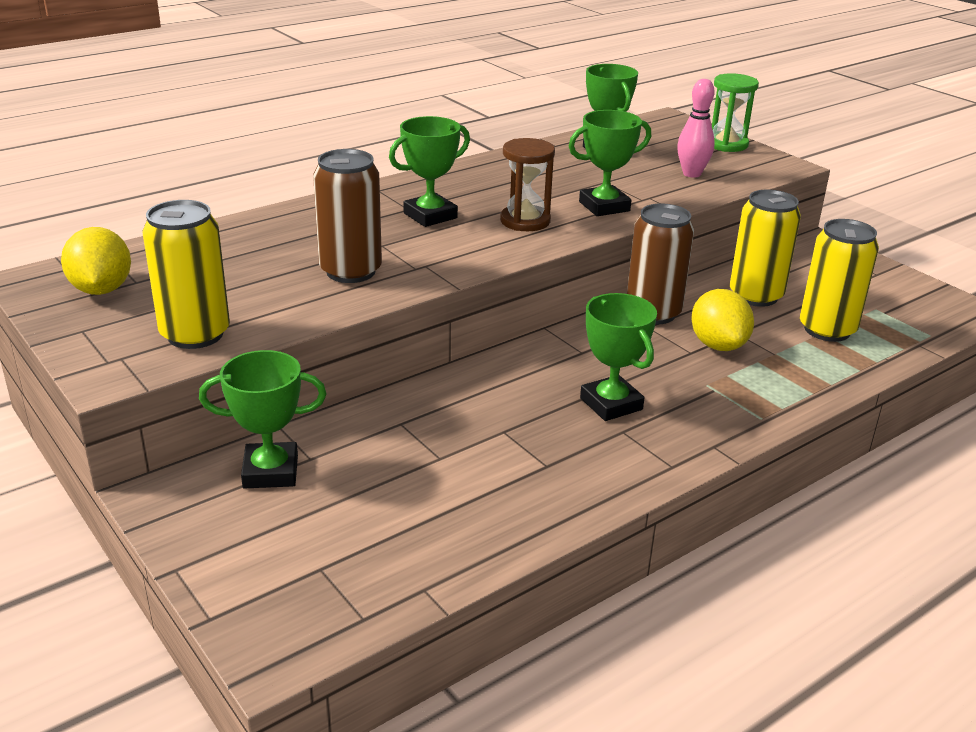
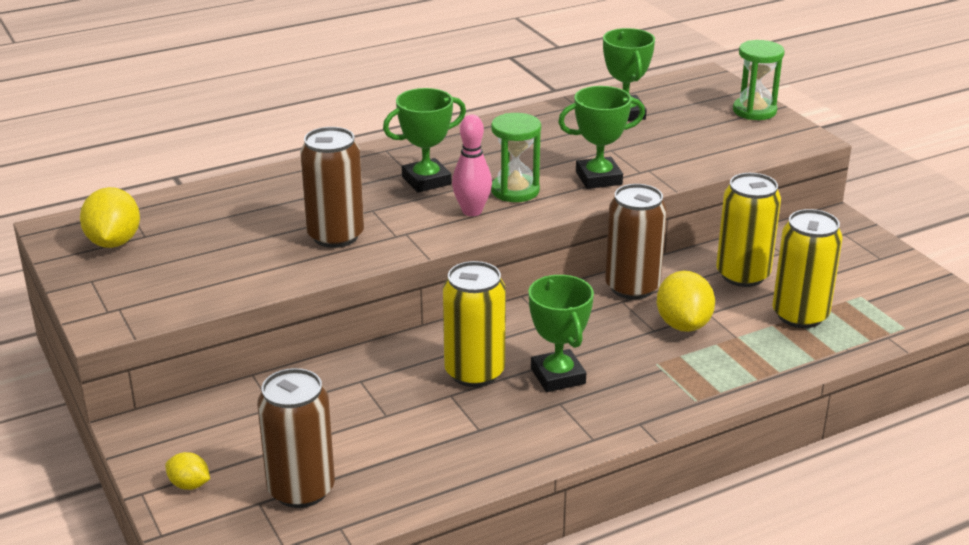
camera: 10 degrees right, 0 degrees up
yellow can [142,200,230,349] -> yellow can moved to [443,261,506,387]
green trophy [199,350,326,489] -> none
brown hourglass [500,138,555,231] -> green hourglass [491,113,541,202]
pink bowling pin [677,79,715,178] -> pink bowling pin moved to [452,115,492,216]
none -> yellow lemon [165,452,210,490]
none -> brown can [257,368,335,508]

